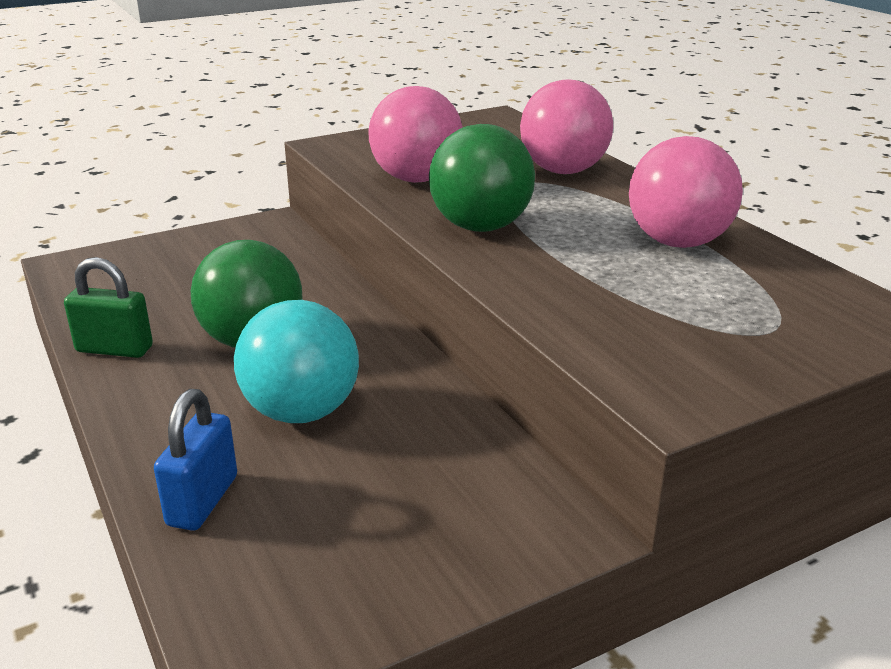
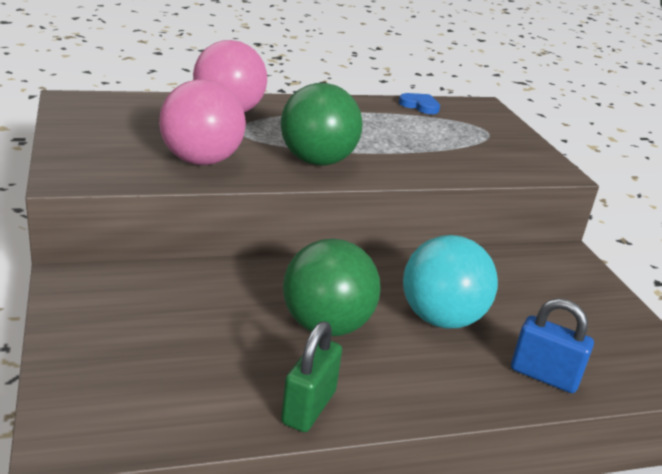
camera: 80 degrees left, 0 degrees up
pink ball [629,136,743,248] -> none
none -> blue heart [399,93,440,114]

